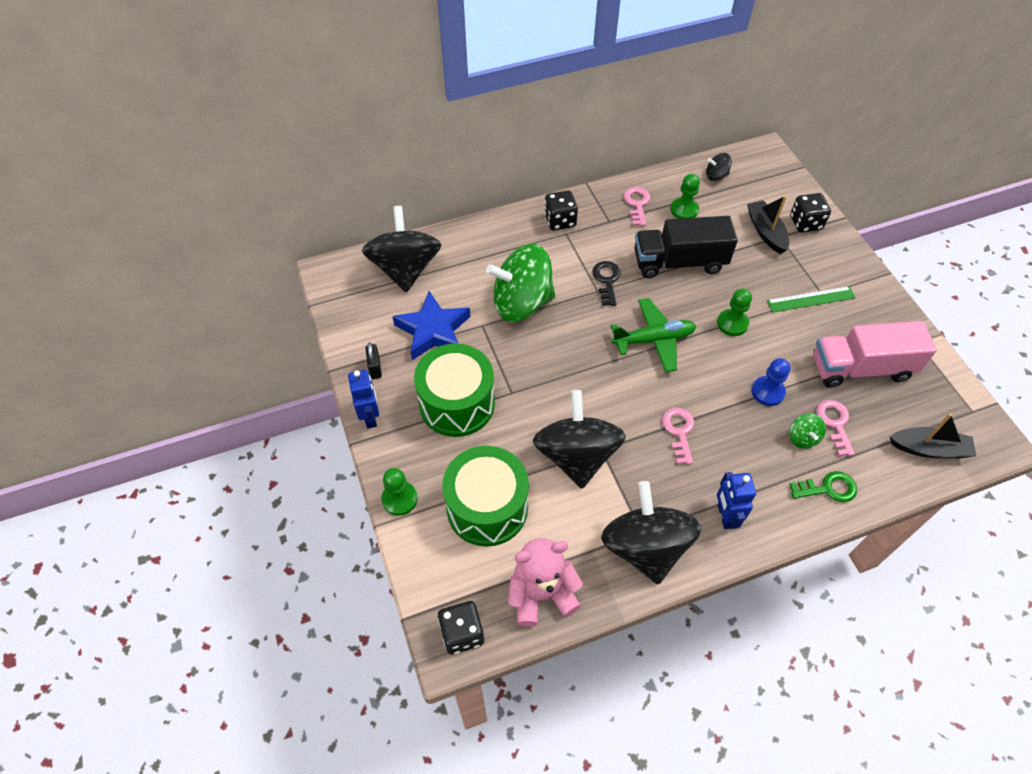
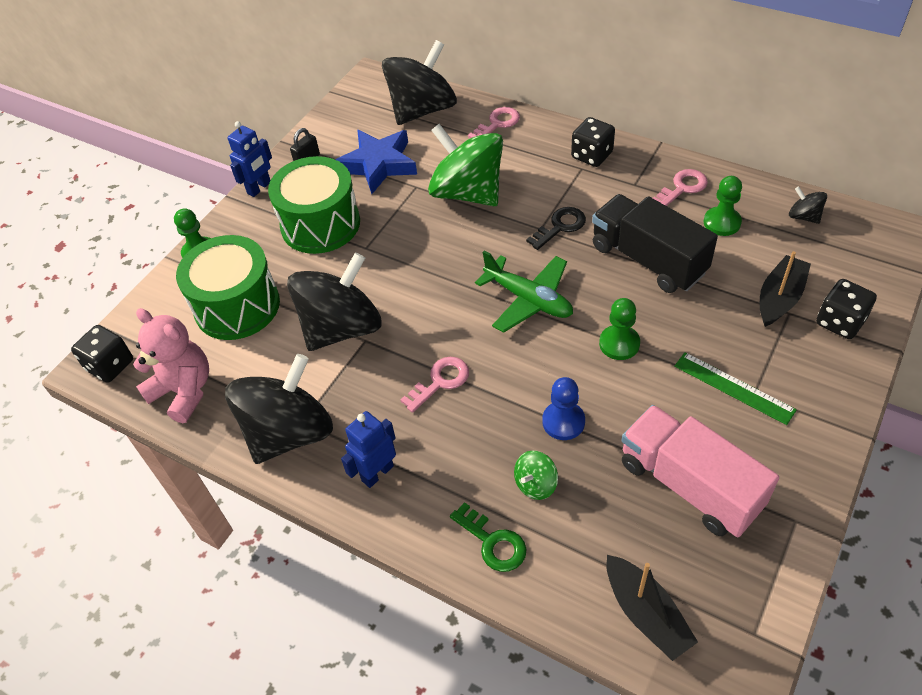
camera: 55 degrees right, 5 degrees down
pink key [817,400,855,456] -> pink key moved to [468,107,520,138]

